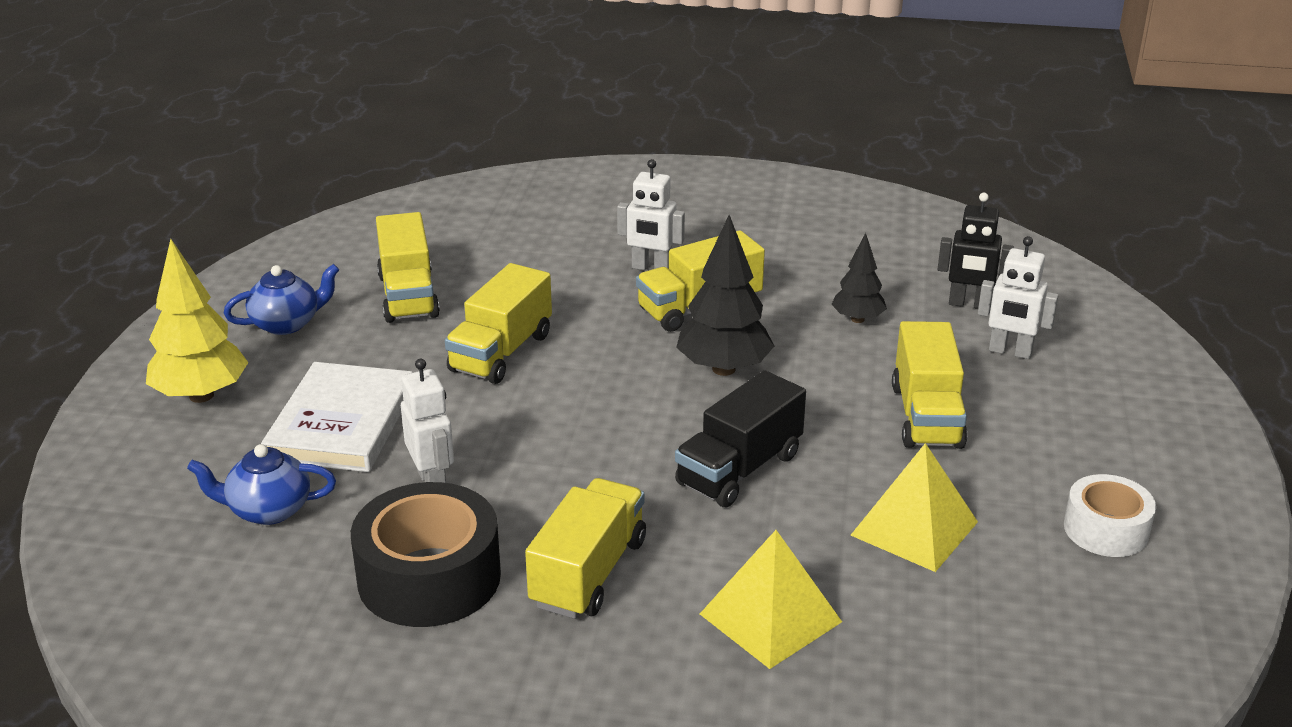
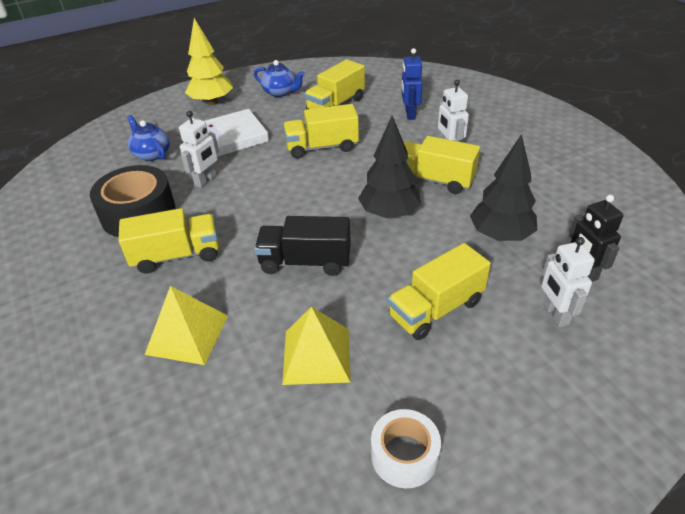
camera: 55 degrees right, 10 degrees up
black tree [831,233,887,323] -> black tree [470,134,537,241], size x1.68
none -> blue robot [401,48,423,120]

